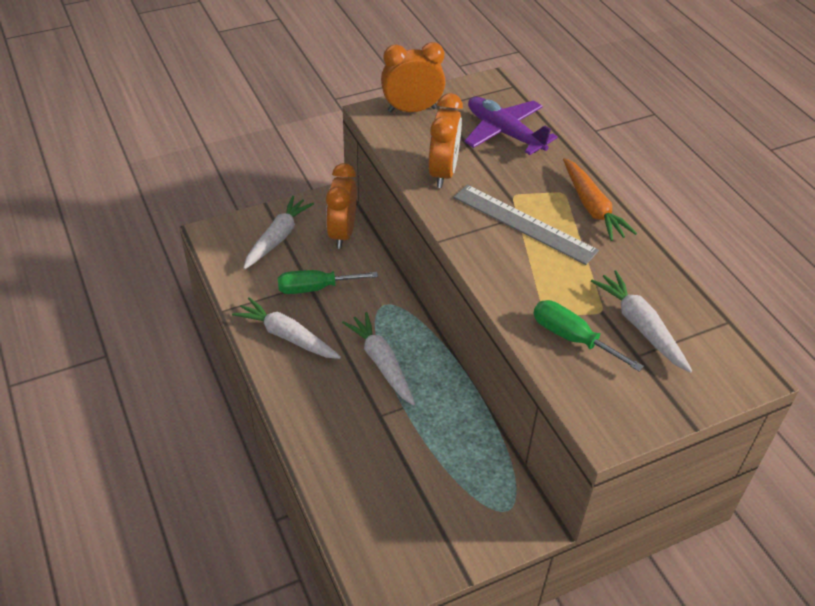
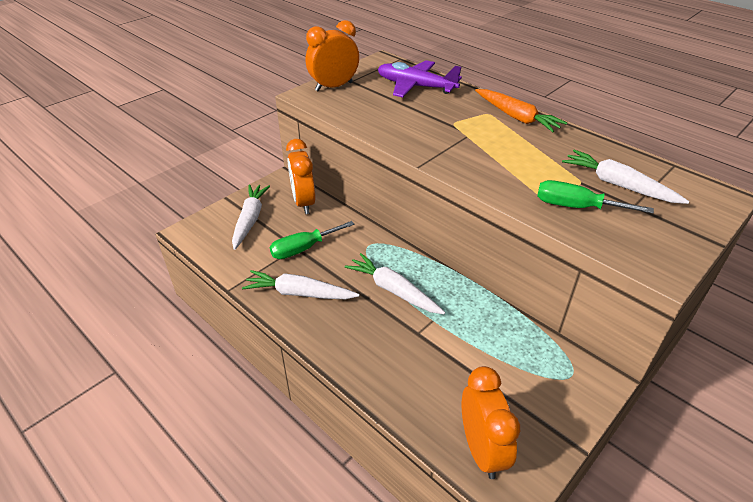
camera: 20 degrees left, 5 degrees down
orange clock [428,93,463,188] -> orange clock moved to [462,366,520,479]
grey ruler [453,185,599,265] -> none

